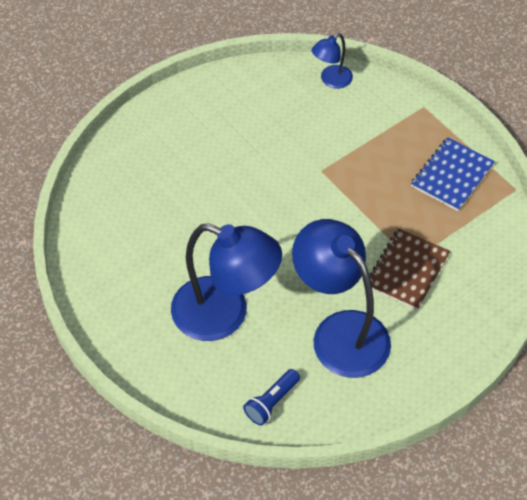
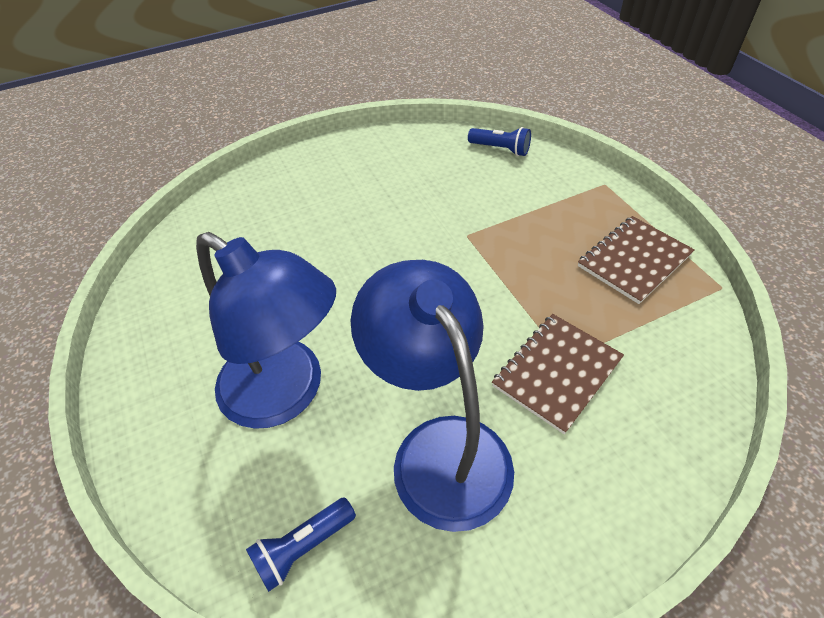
camera: 15 degrees right, 5 degrees down
blue lamp [311,33,353,89] -> blue flashlight [468,127,531,156]
blue notebook [411,137,495,211] -> brown notebook [578,216,695,304]

